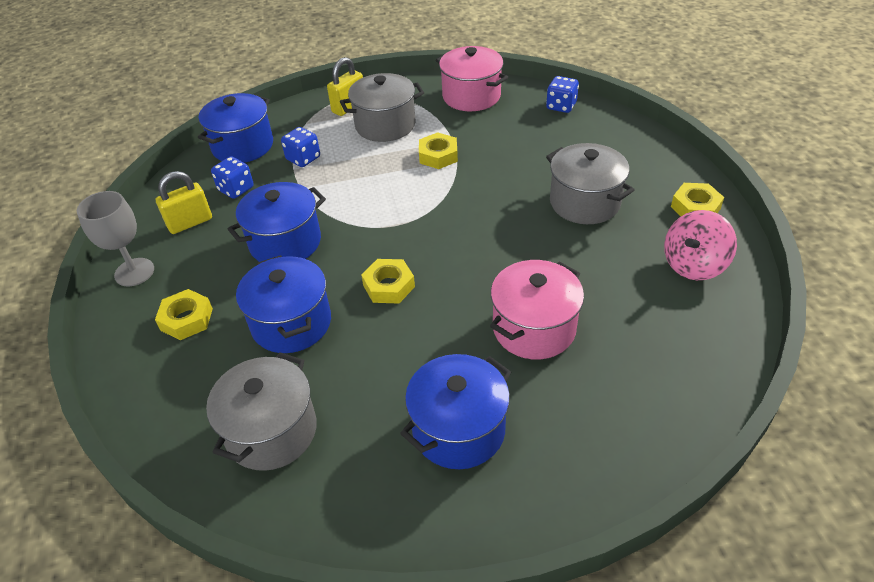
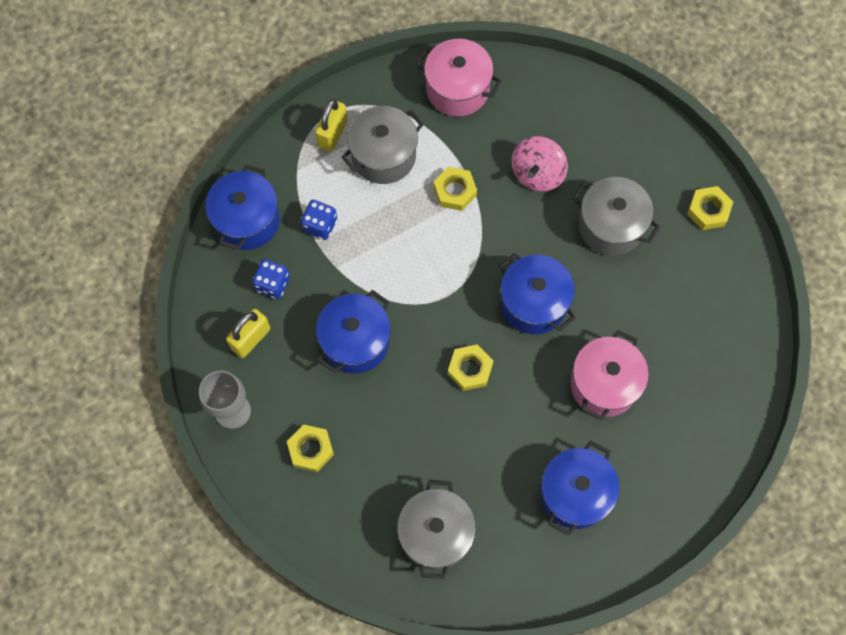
camera: 20 degrees left, 25 degrees up
blue pot [236,255,331,353] -> blue pot moved to [499,253,576,334]
blue dice [546,76,579,113] -> none
pink spinning top [664,210,737,280] -> pink spinning top moved to [511,136,568,192]

